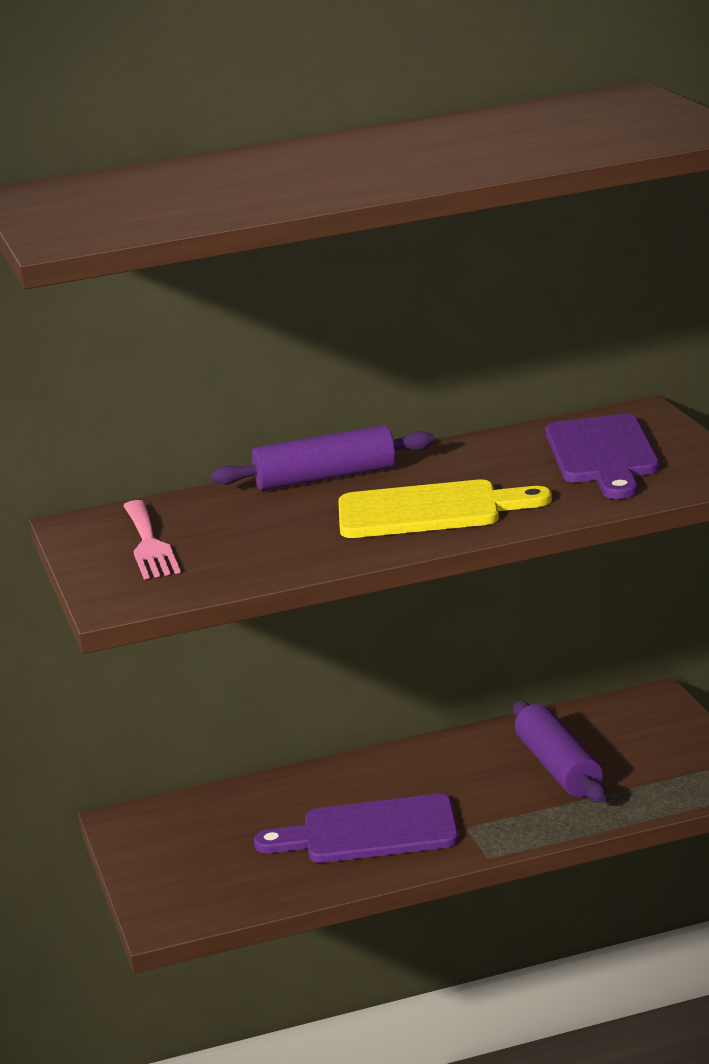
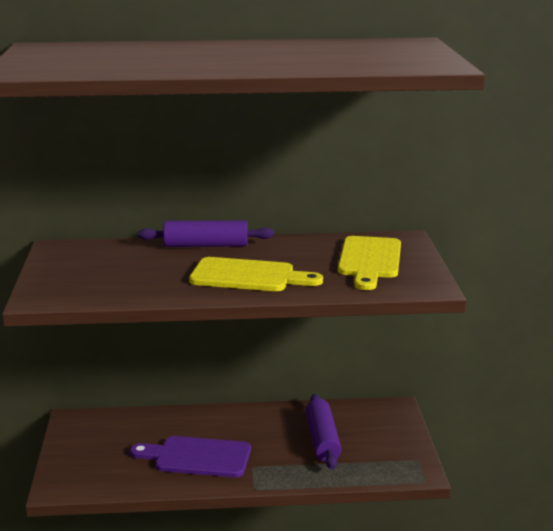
camera: 10 degrees right, 0 degrees up
pink fork [123,500,181,579] -> none
purple cutting board [546,414,660,499] -> yellow cutting board [338,236,401,290]

